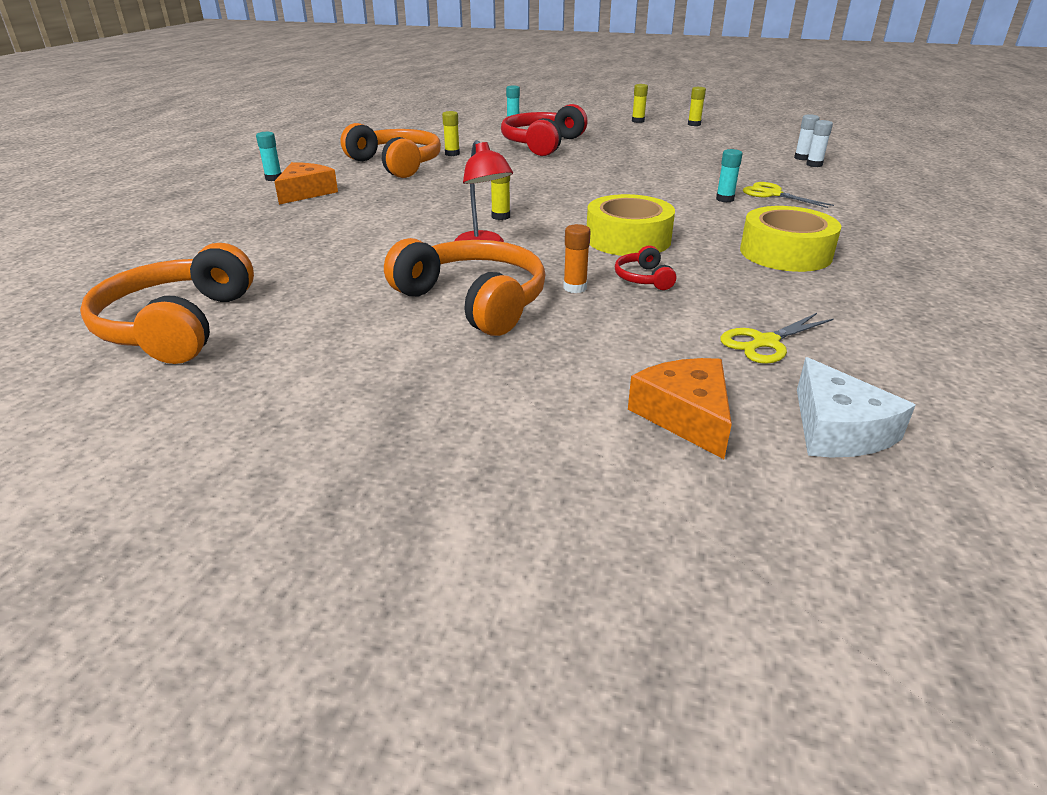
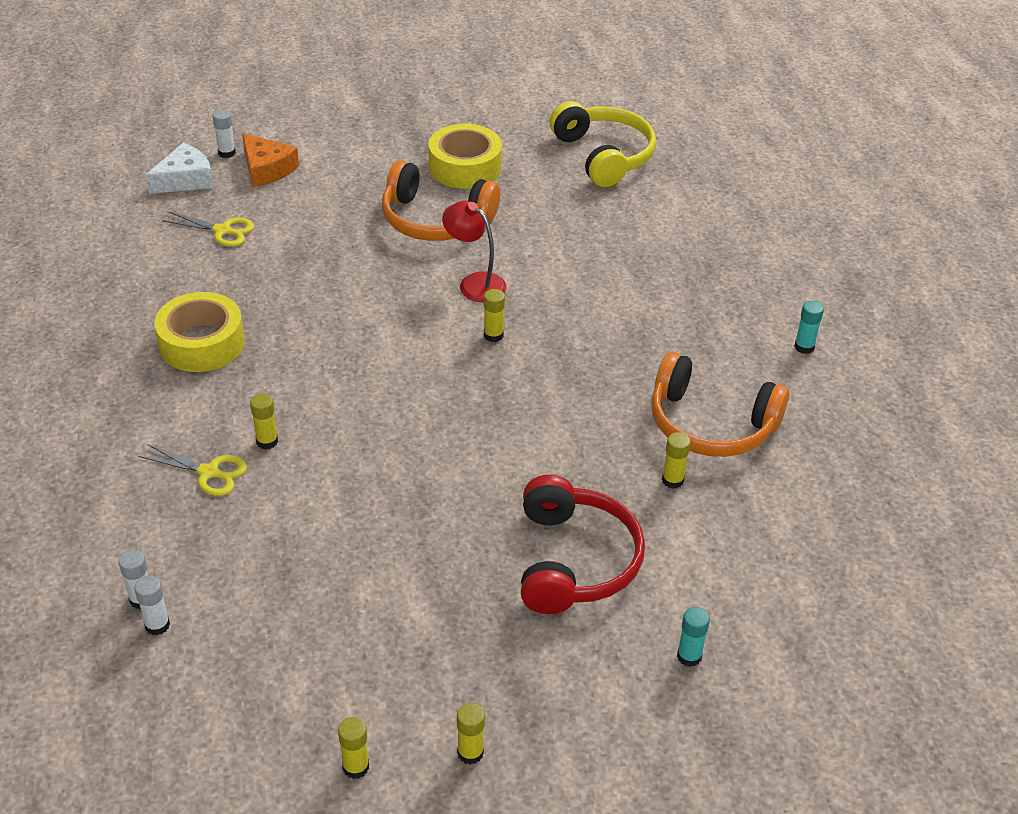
camera: 155 degrees right, 10 degrees up
orange headphones [80,243,254,364] -> yellow headphones [550,101,656,187]
orange cheese [274,162,338,205] -> none
orange glue stick [563,224,591,293] -> none
yellow tape [587,194,675,256] -> yellow tape moved to [428,124,502,189]
red headphones [615,246,676,290] -> none
turquoise glue stick [716,149,743,202] -> yellow glue stick [250,393,278,449]
yellow scissors [720,313,834,364] -> yellow scissors turned 75 degrees clockwise [162,212,254,247]
white cheese [797,357,916,458] -> white cheese turned 90 degrees clockwise [146,143,214,194]
none -> white glue stick [213,109,236,158]

